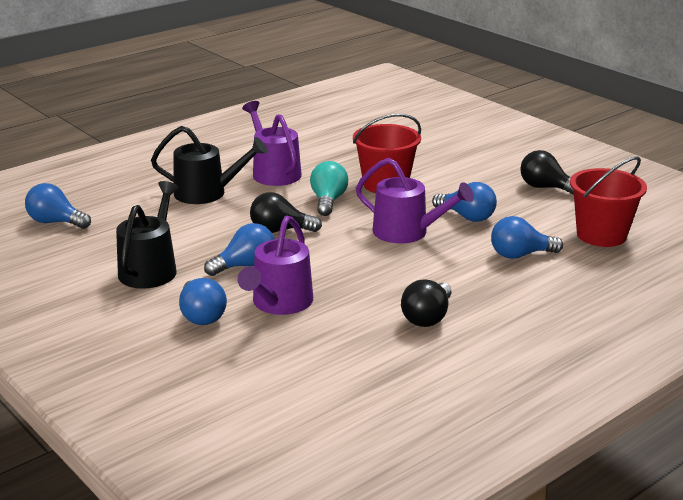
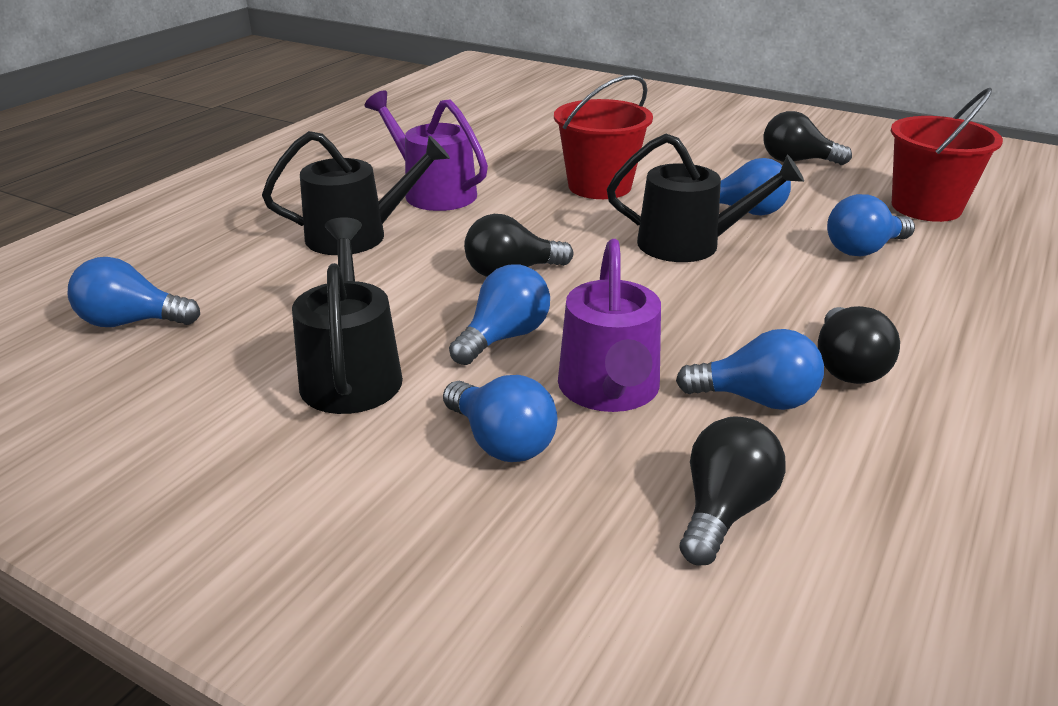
camera: 20 degrees left, 5 degrees up
turquoise light bulb [310,161,348,216] -> none
purple watering can [356,158,474,244] -> black watering can [607,133,804,262]
none -> blue light bulb [676,329,824,410]
none -> black light bulb [680,416,786,565]

